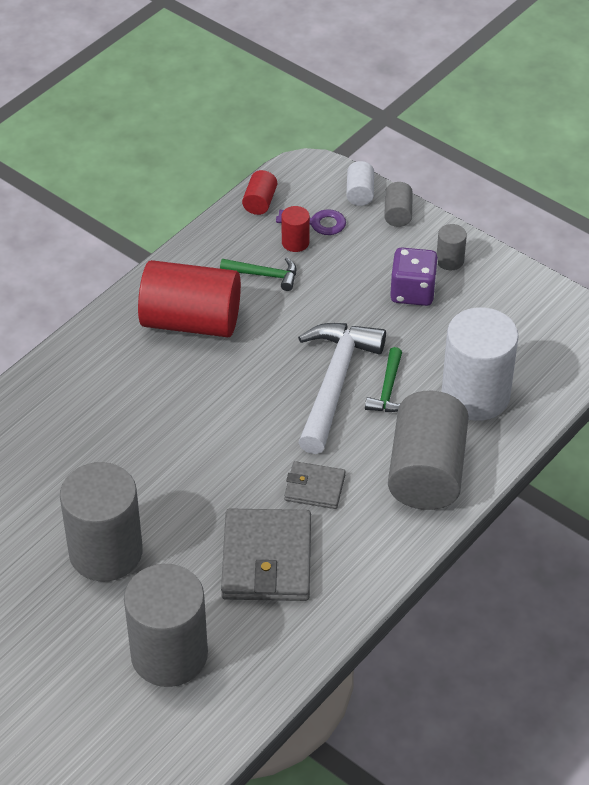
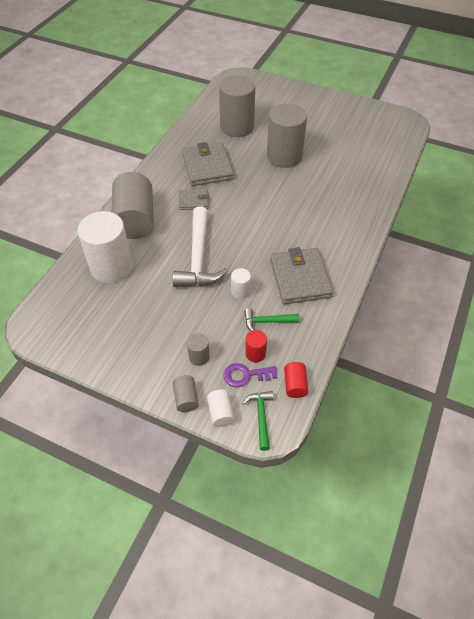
camera: 165 degrees right, 5 degrees up
red cylinder [138,260,241,337] -> grey wallet [270,247,333,304]
green hammer [365,347,402,412] -> green hammer moved to [242,391,273,451]
purple dice [390,247,438,306] -> none
grey cylinder [437,224,467,270] -> grey cylinder moved to [187,333,210,366]
none -> white cylinder [231,268,251,299]

